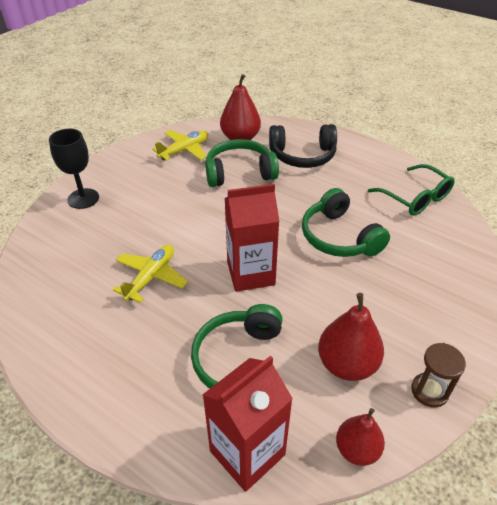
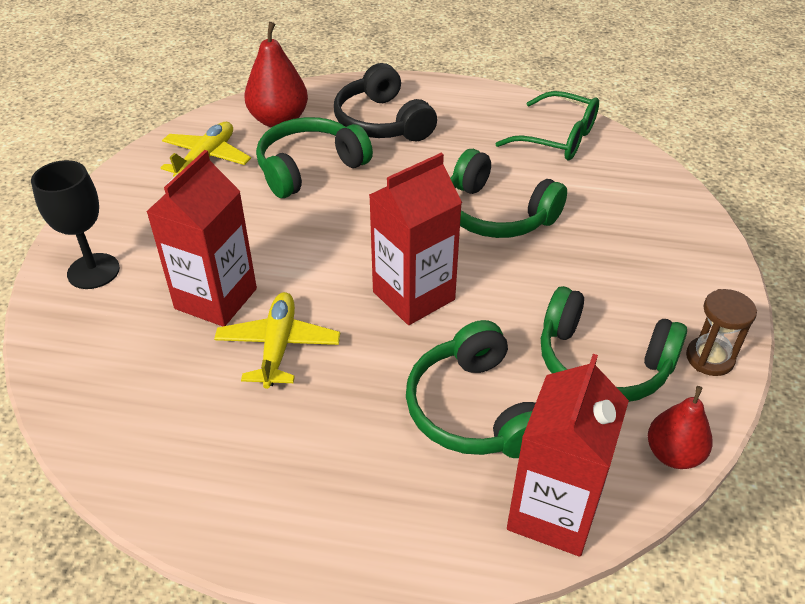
camera: 25 degrees left, 0 degrees up
black headphones [269,124,337,168] -> black headphones turned 90 degrees clockwise [334,63,437,142]
red pear [318,293,384,381] -> green headphones [541,286,687,402]
none -> red carton [146,150,257,326]

